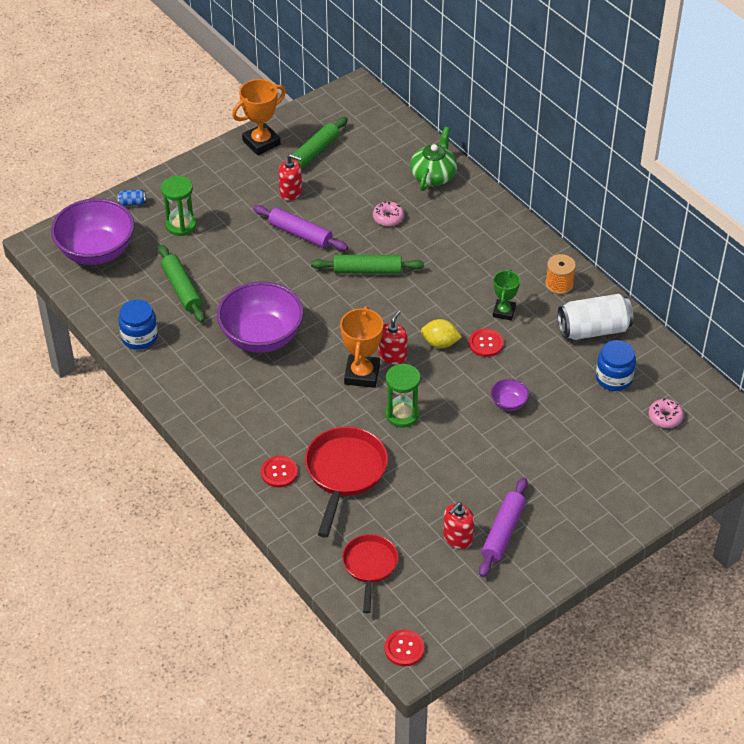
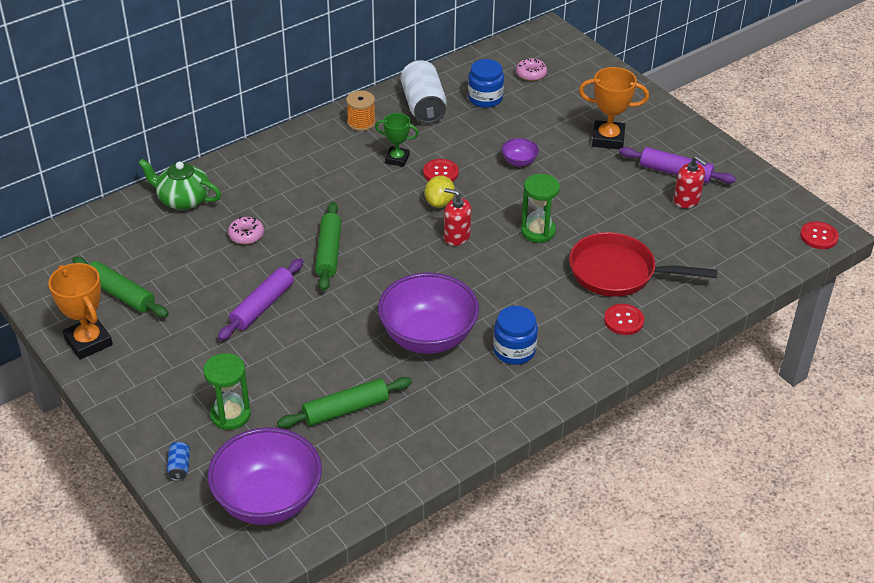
camera: 90 degrees left, 5 degrees down
blue jar [119,300,158,350] -> blue jar moved to [493,306,538,365]
red soap dispenser [278,154,302,201] -> none
orange trophy [340,306,383,388] -> orange trophy moved to [579,67,649,149]
red pan [342,534,398,613] -> none

